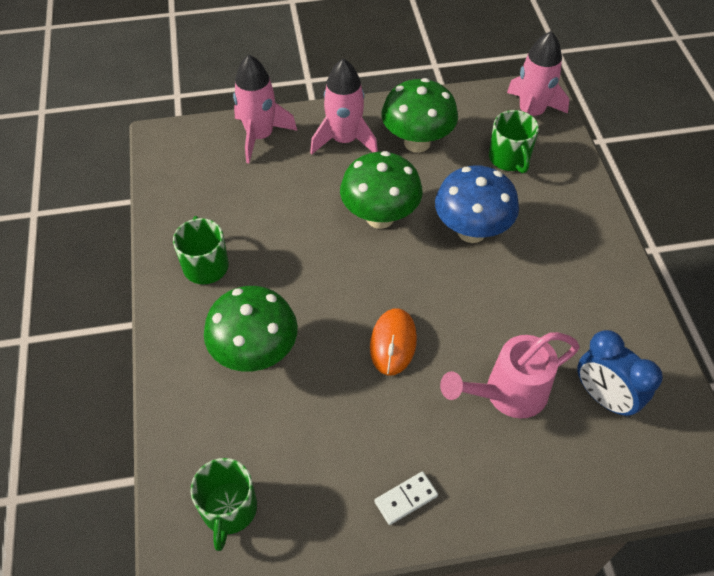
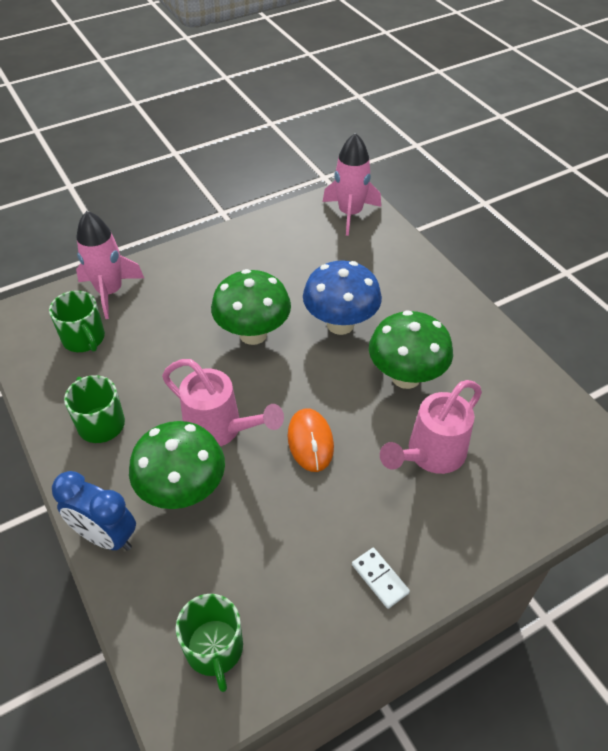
camera: 20 degrees left, 5 degrees down
pink rocket [310,58,378,154] -> none
white domino [374,471,438,525] -> white domino turned 75 degrees counterclockwise [352,548,410,609]
green mushroom [382,78,458,153] -> green mushroom moved to [369,310,453,389]
green mug [489,110,539,173] -> green mug moved to [49,290,105,352]
blue clock [577,330,663,418] -> blue clock moved to [52,471,136,551]
none -> pink watering can [162,359,284,447]

